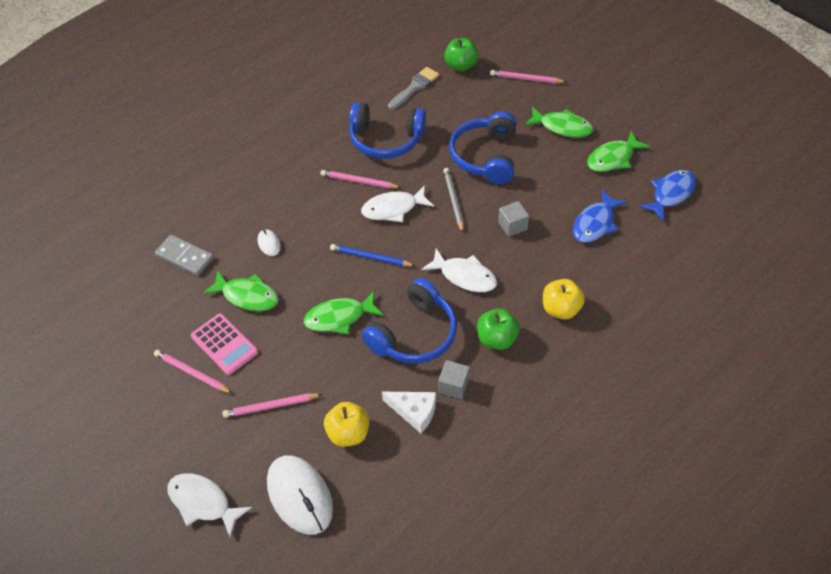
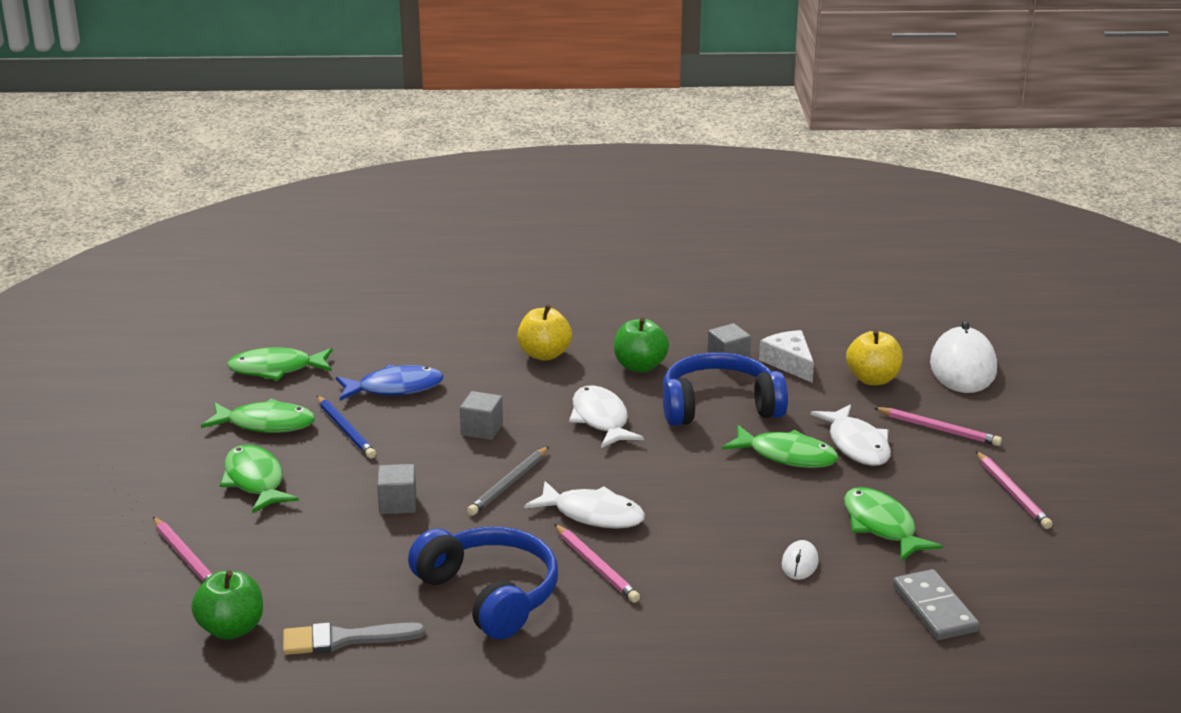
camera: 140 degrees left, 25 degrees down
white fish [167,473,252,538] -> white fish moved to [811,404,891,466]
pink calculator [191,313,258,375] -> none
blue pencil [330,244,415,266] -> blue pencil moved to [317,396,376,458]
blue headphones [449,111,517,184] -> grey cube [377,464,416,514]
blue fish [639,170,696,222] -> green fish [227,347,332,380]

